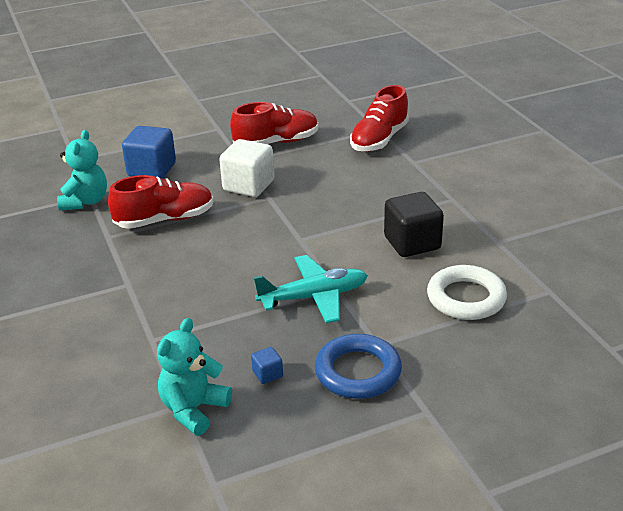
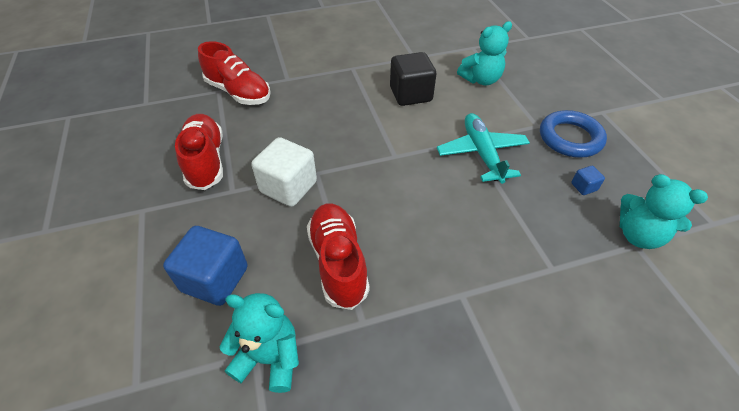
camera: 85 degrees left, 15 degrees up
white ring [427,265,507,320] -> turquoise teddy bear [457,21,512,85]

